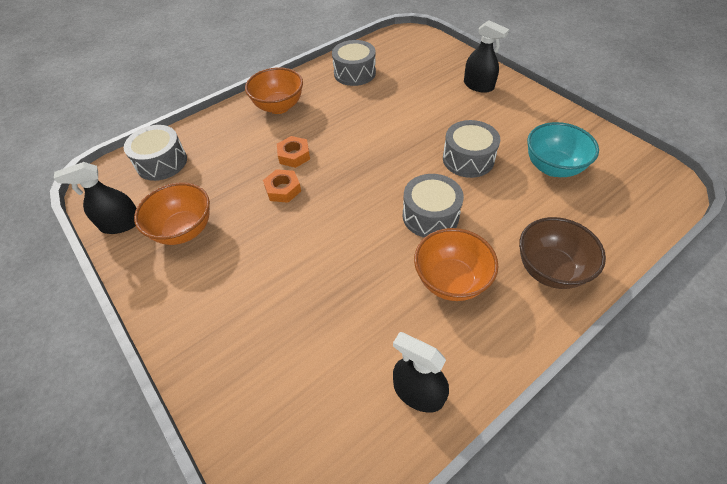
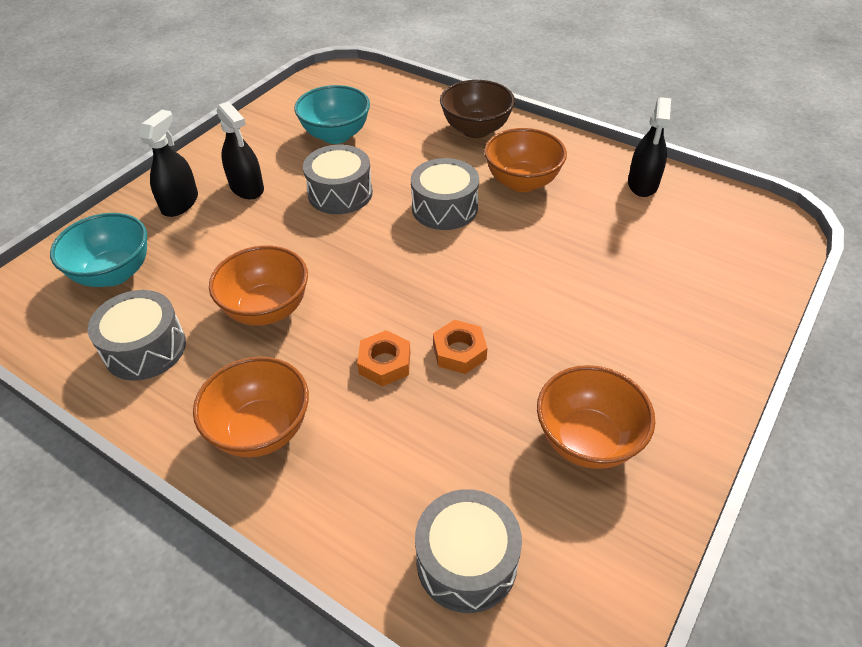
camera: 110 degrees left, 5 degrees down
black spray bottle [54,162,137,234] -> black spray bottle moved to [217,101,264,199]
none -> turquoise bowl [50,213,147,287]
none -> orange bowl [209,245,308,326]

